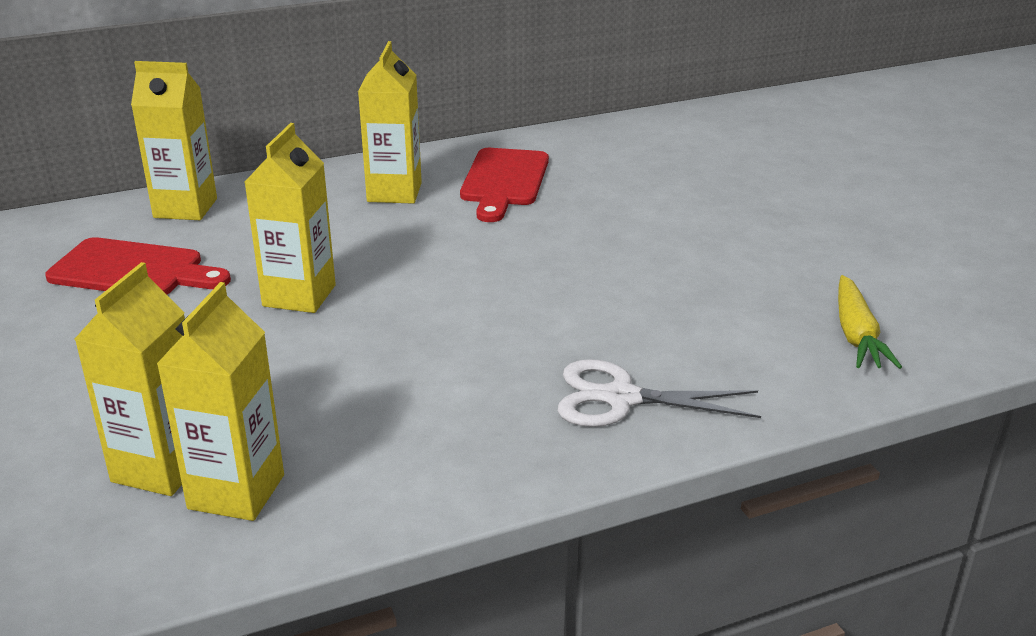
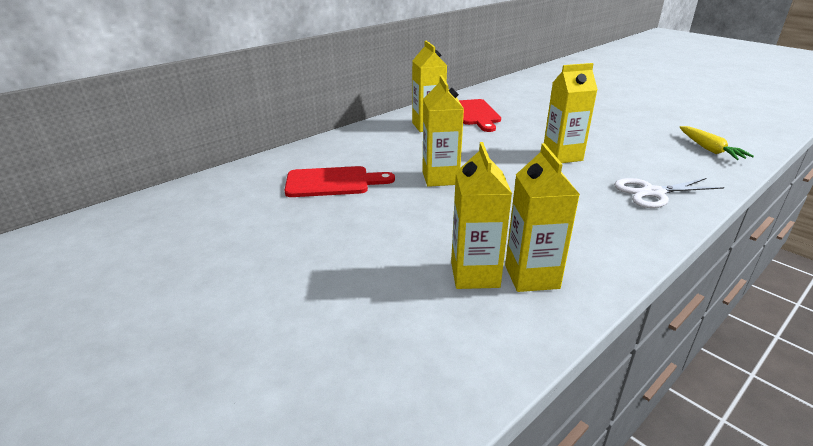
camera: 20 degrees left, 0 degrees up
yellow carton [131,61,217,220] -> yellow carton moved to [544,63,598,163]

